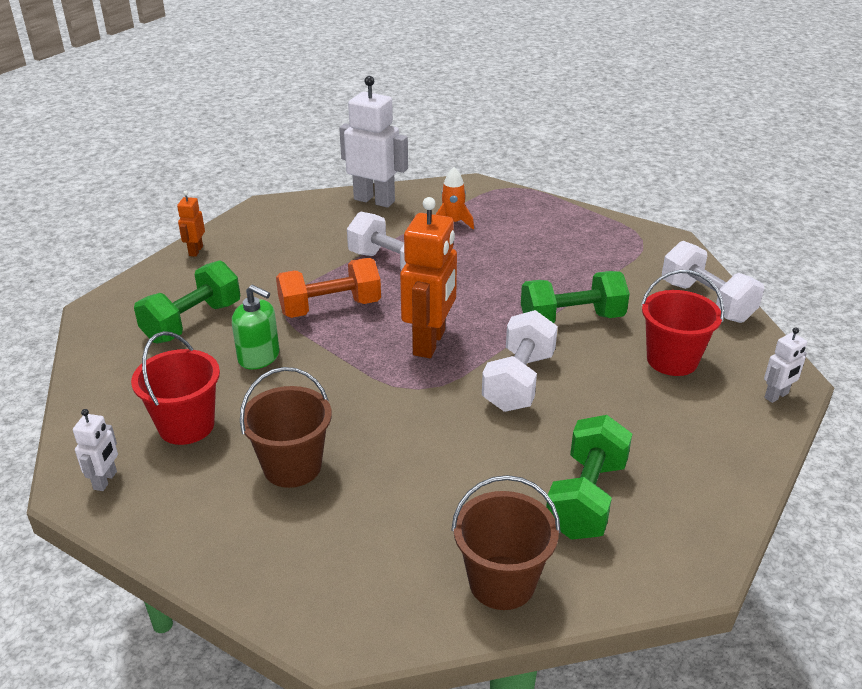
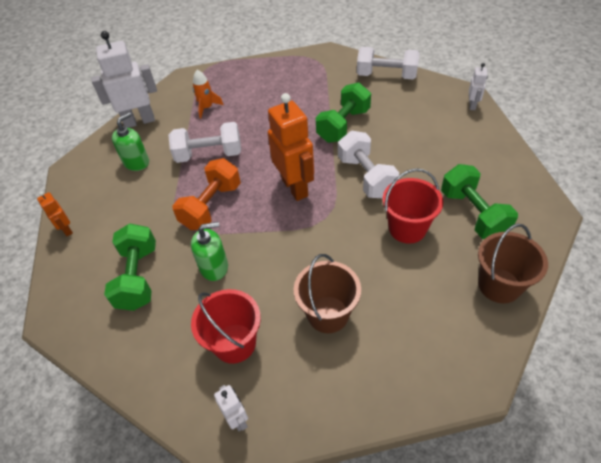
camera: 40 degrees left, 15 degrees up
red bucket [641,270,725,376] -> red bucket moved to [383,168,443,244]
none -> green soap dispenser [112,112,149,171]

